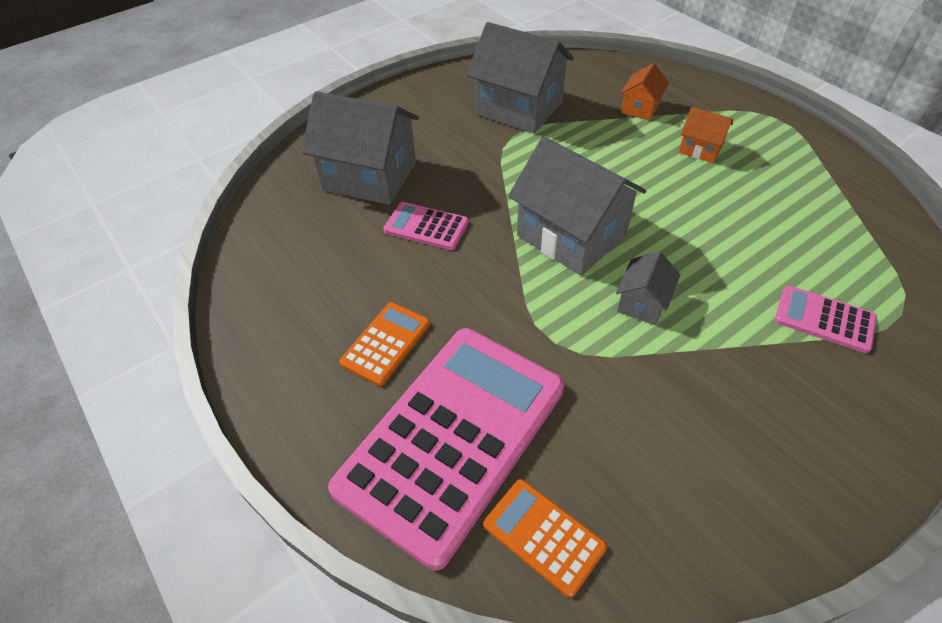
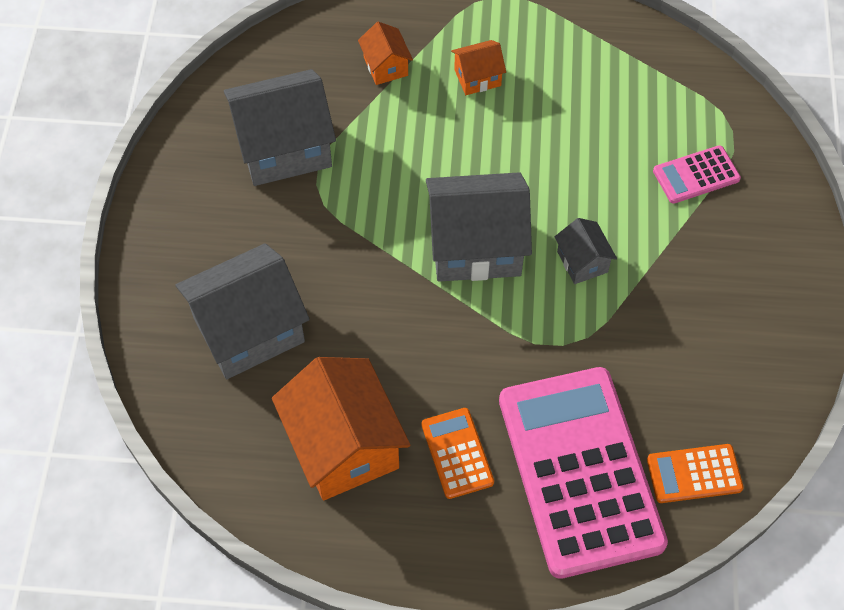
camera: 50 degrees left, 10 degrees up
pink calculator [384,202,469,250] -> none
none -> orange house [272,357,410,501]

